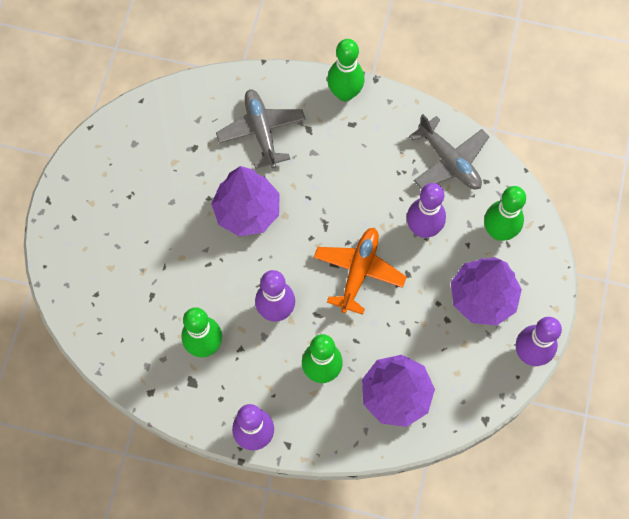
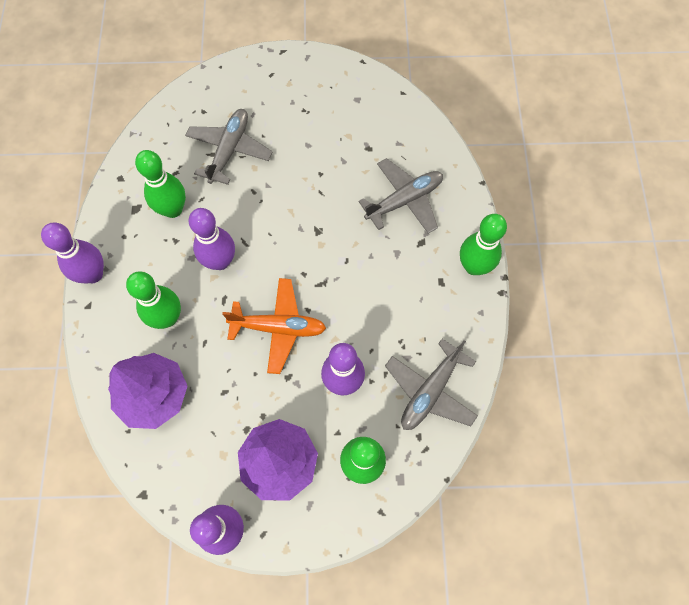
camera: 75 degrees right, 0 degrees up
purple tree [211,166,280,236] -> none
none -> grey plane [185,109,273,185]

